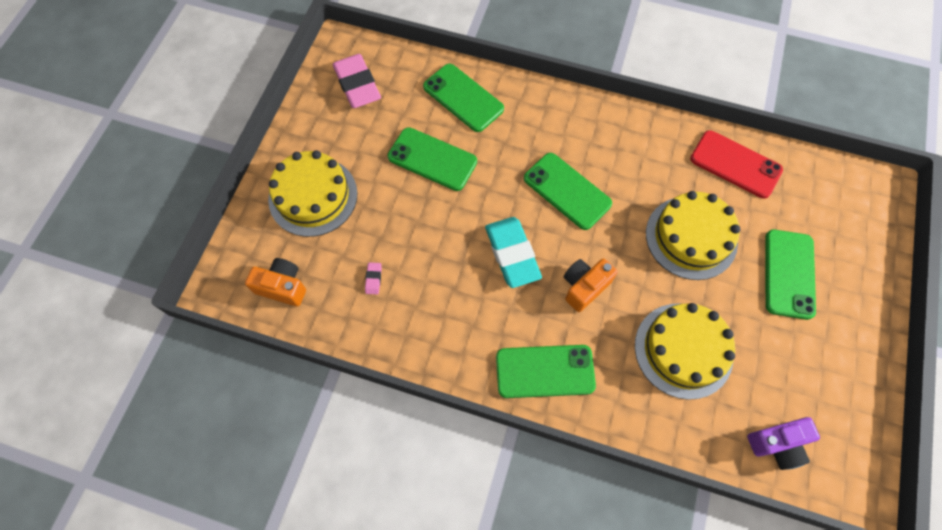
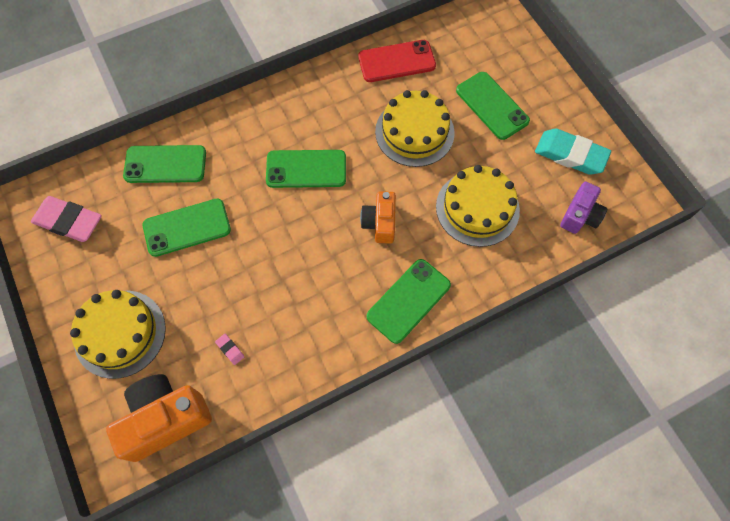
camera: 45 degrees left, 0 degrees up
orange camera [245,258,306,306] -> orange camera [106,374,212,462], size x1.66
turquoise eraser [485,217,542,288] -> turquoise eraser moved to [535,129,611,175]

